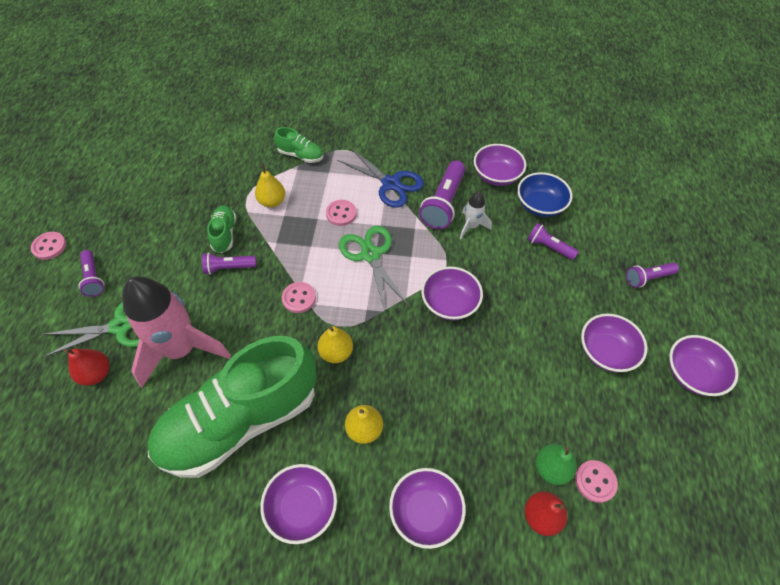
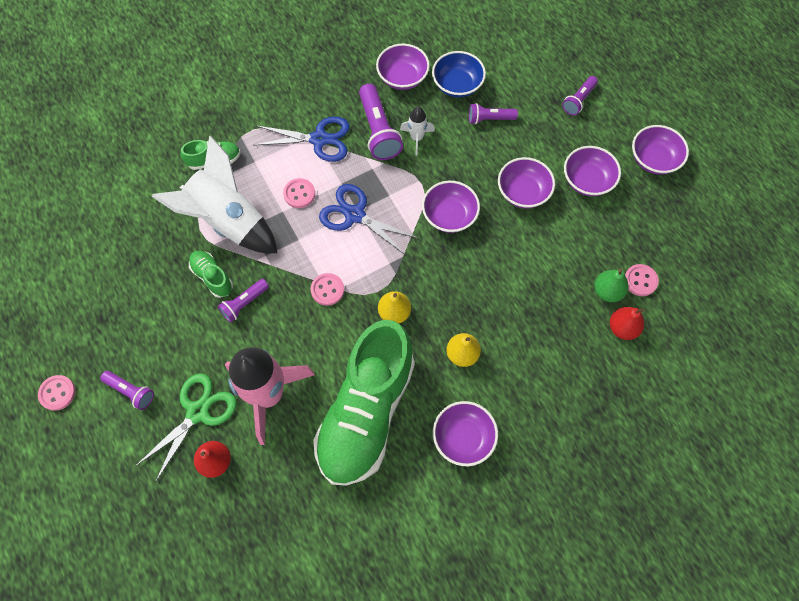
camera: 35 degrees left, 10 degrees up
yellow pear [255,164,285,208] -> white rocket [152,136,277,253]
green scissors [339,226,408,311] -> blue scissors [319,184,418,255]
purple bowl [389,468,466,549] -> purple bowl moved to [498,157,555,208]

